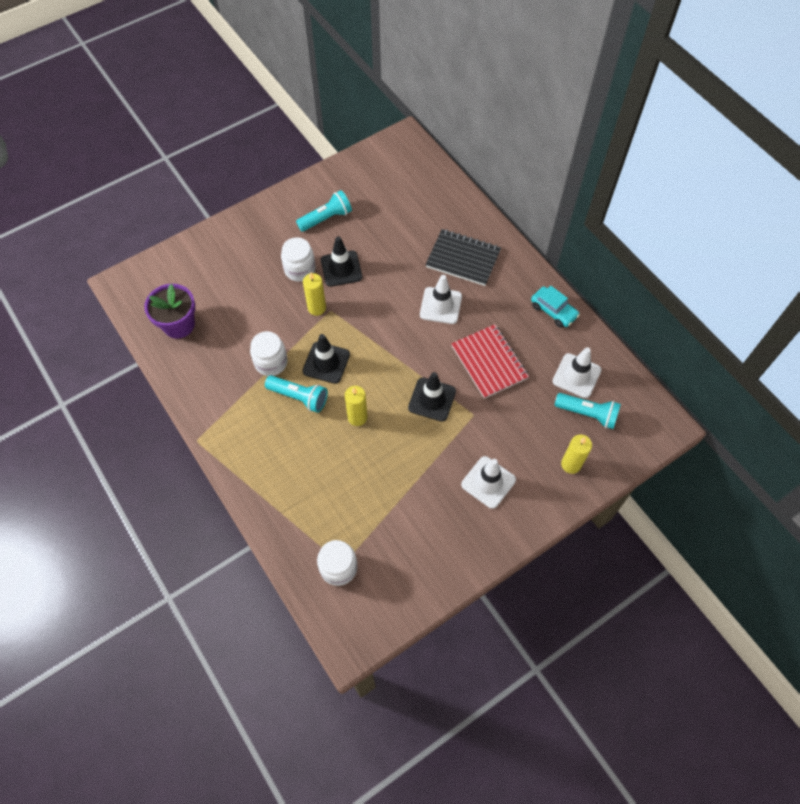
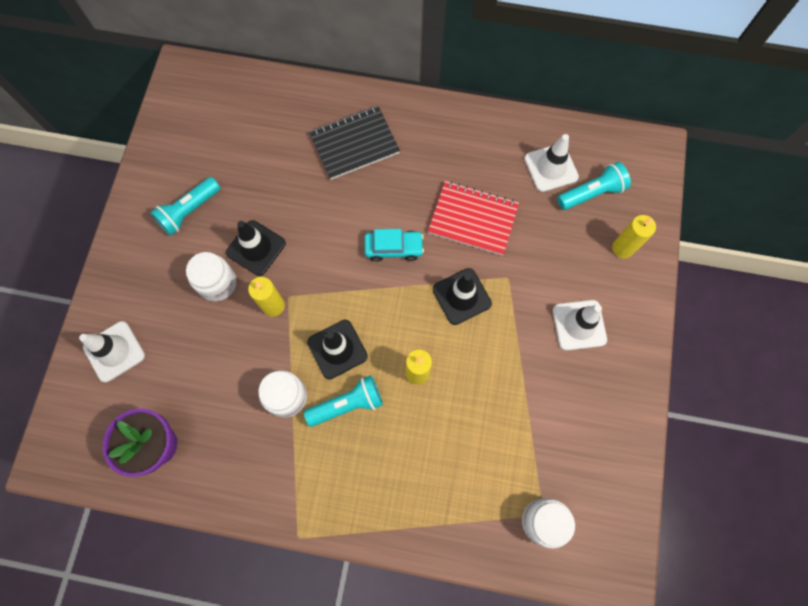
camera: 45 degrees left, 10 degrees up
turquoise flashlight [296,190,352,232] -> turquoise flashlight turned 150 degrees counterclockwise [150,177,220,236]
white traffic cone [420,275,462,324] -> white traffic cone moved to [79,321,145,382]
turquoise car [531,286,580,328] -> turquoise car moved to [364,229,424,262]

